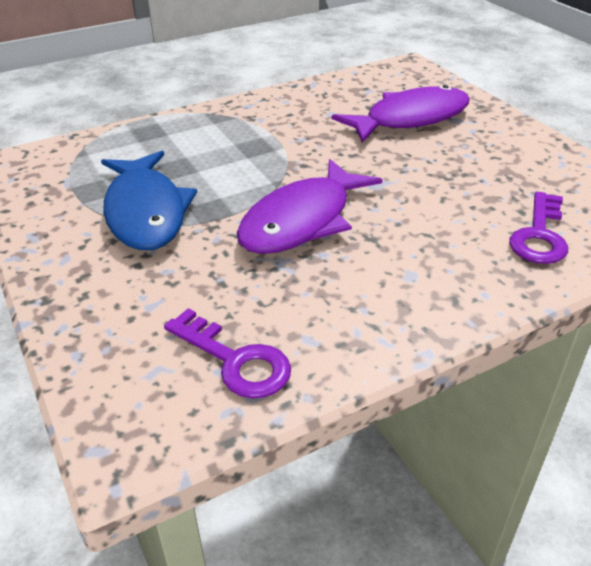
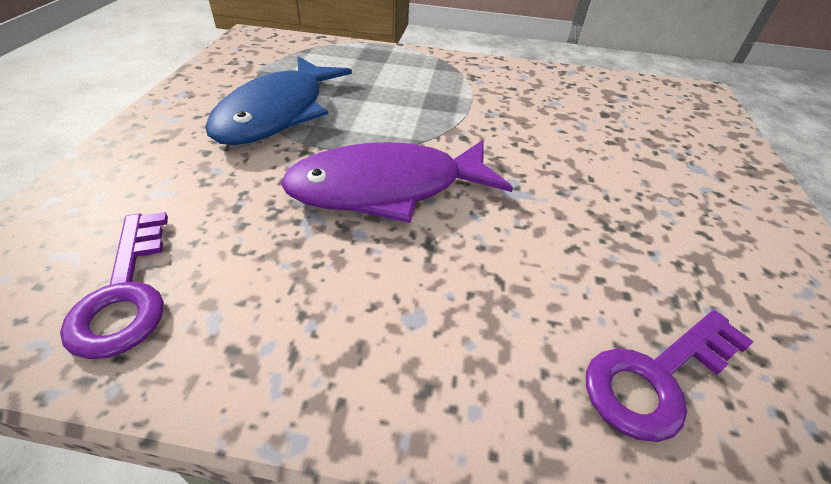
camera: 35 degrees right, 5 degrees up
purple fish [332,85,470,143] -> none

